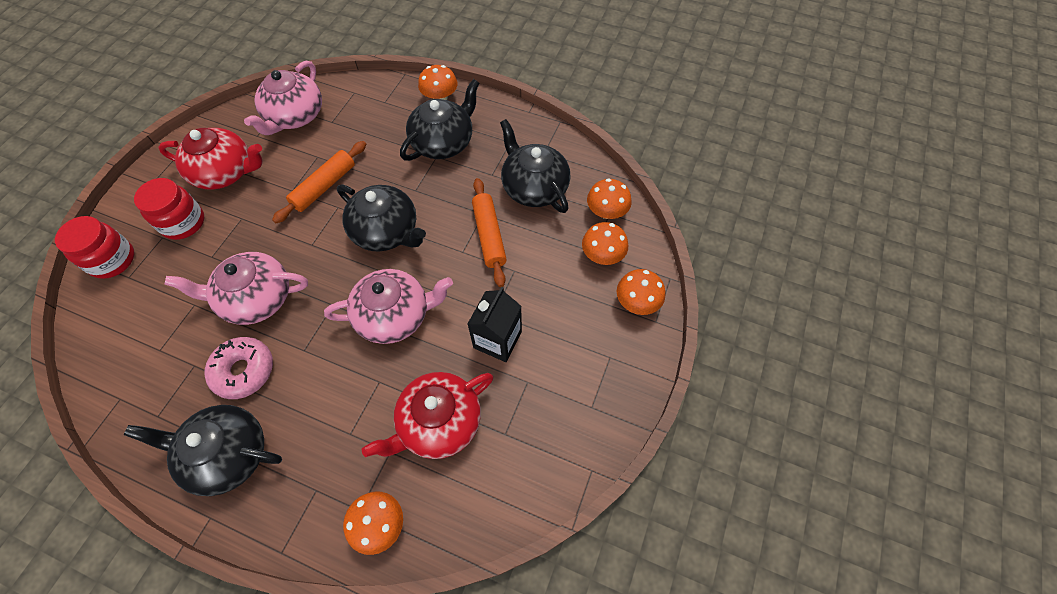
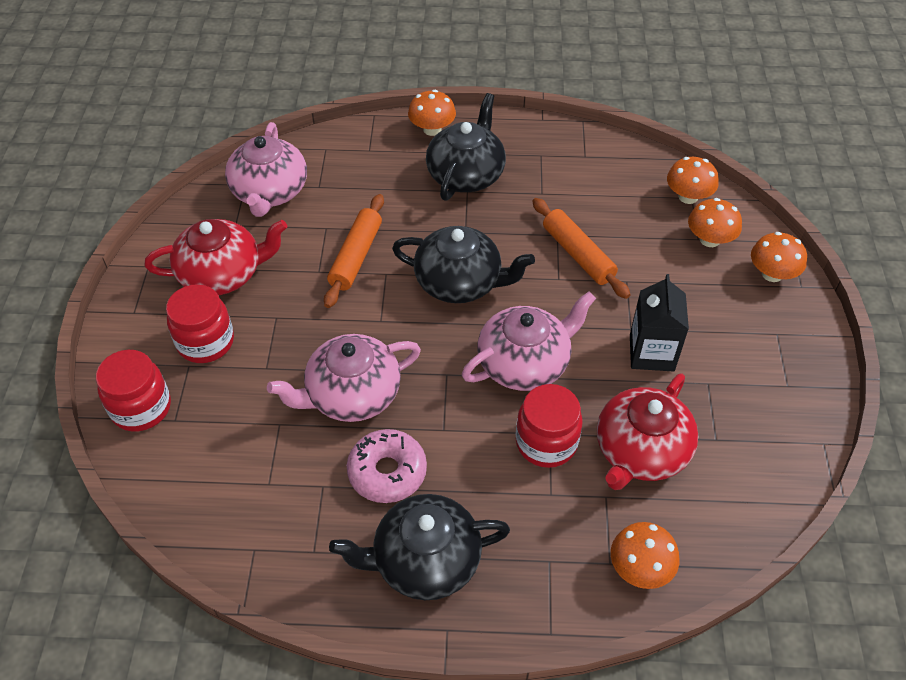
camera: 20 degrees left, 10 degrees down
black teapot [500,119,571,213] -> none
none -> red jar [516,384,583,468]

